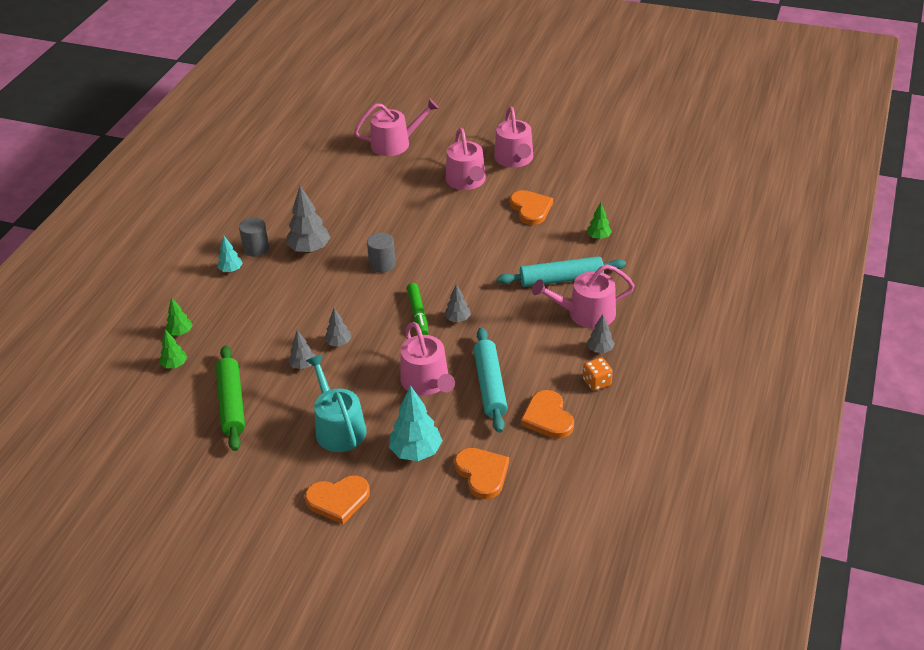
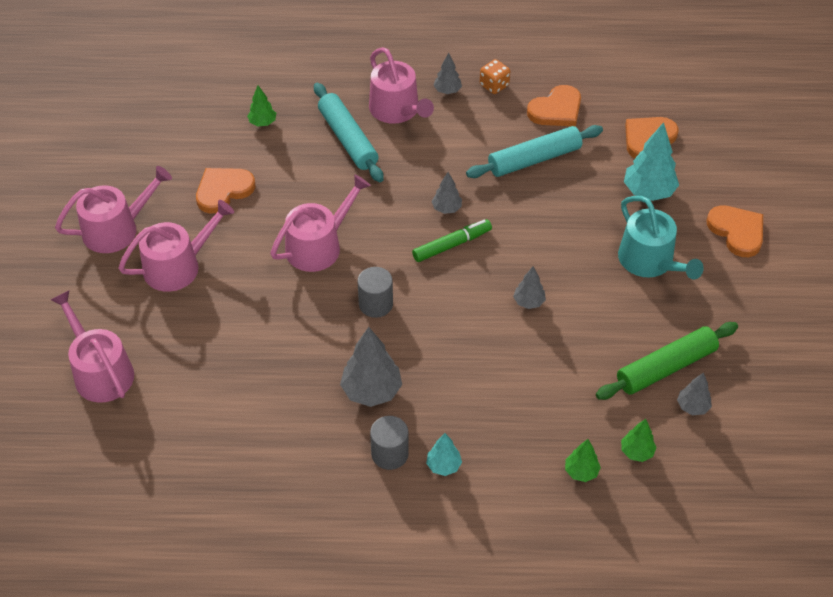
camera: 110 degrees left, 10 degrees up
grey tree [288,330,315,369] -> grey tree moved to [677,373,712,415]
turquoise watering can [306,355,367,452] -> turquoise watering can turned 75 degrees counterclockwise [618,196,704,279]
pink watering can [400,322,455,395] -> pink watering can moved to [270,174,371,272]

